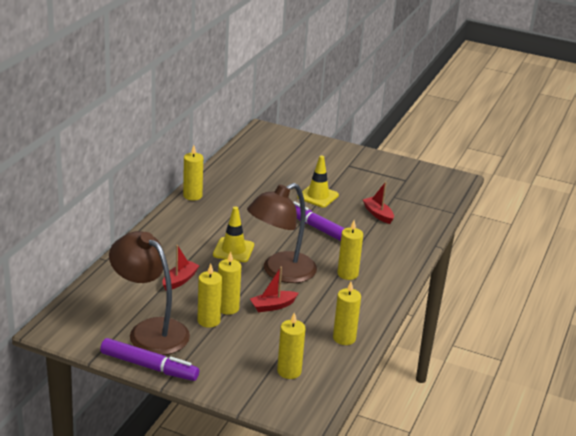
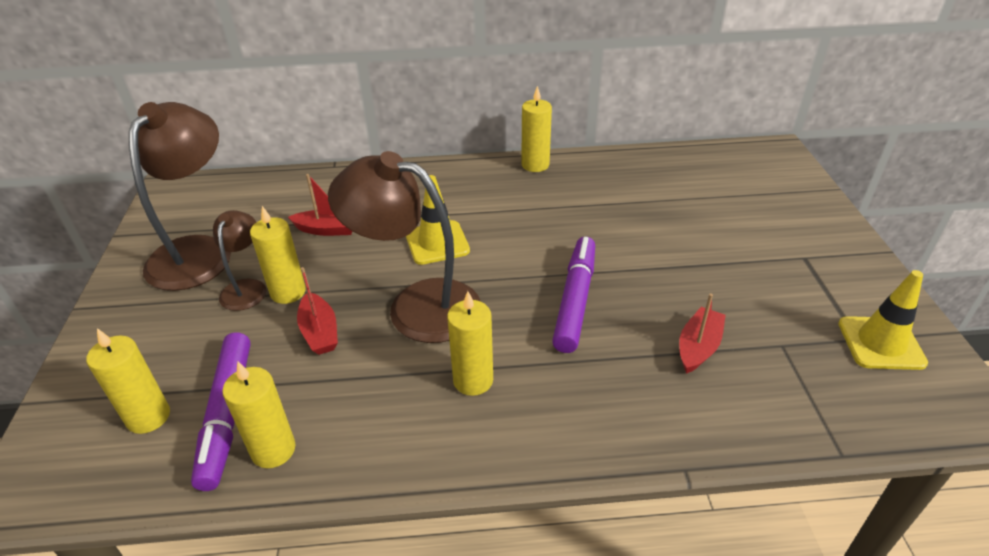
camera: 65 degrees right, 10 degrees up
purple marker [100,338,199,381] -> purple marker moved to [191,332,251,491]
yellow candle [197,264,222,328] -> brown lamp [213,210,267,311]
red boat [250,267,298,312] -> red boat turned 150 degrees counterclockwise [297,267,338,355]
yellow traffic cone [297,155,339,207] -> yellow traffic cone moved to [838,270,928,370]

